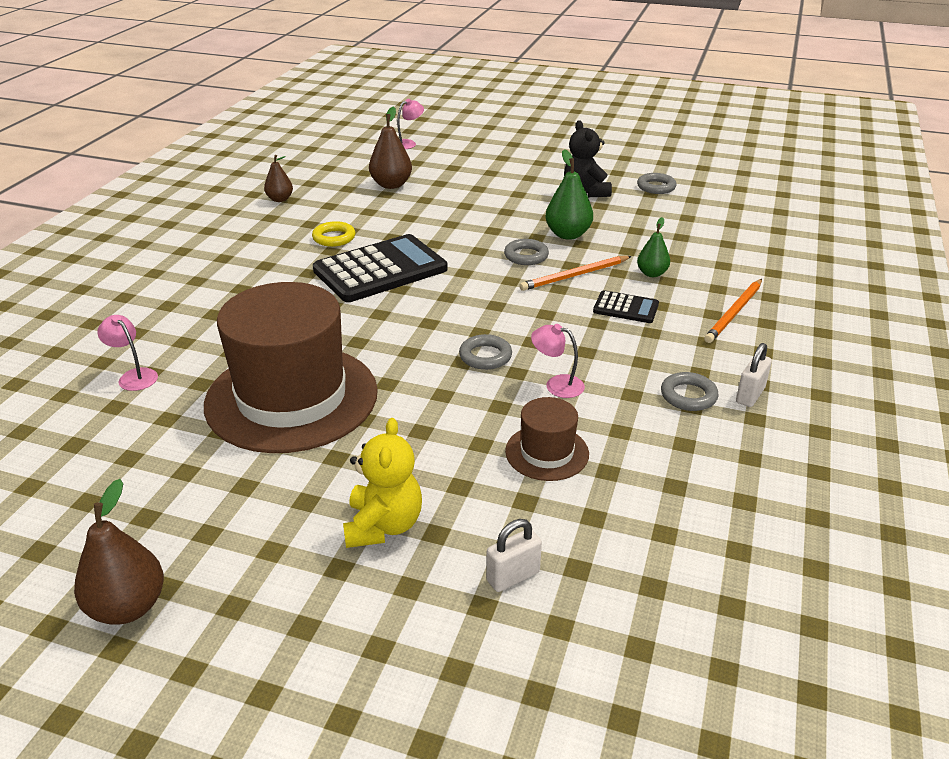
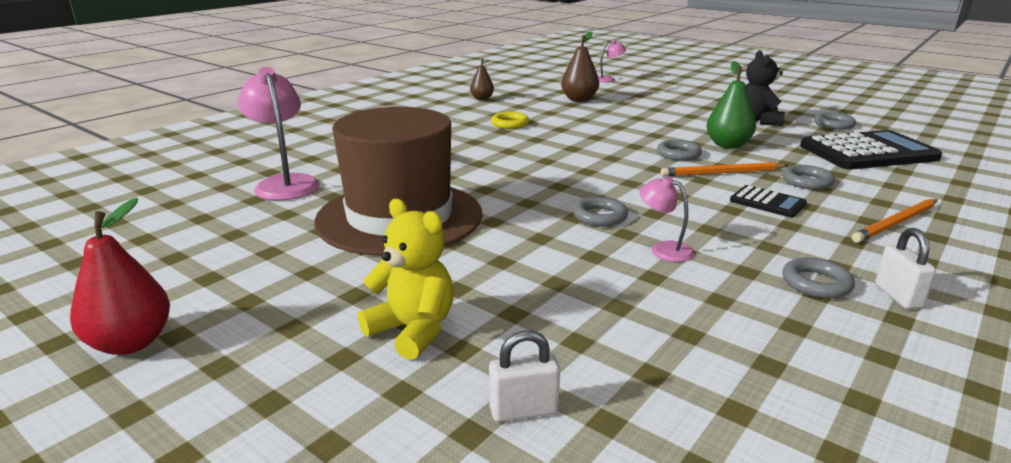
camera: 20 degrees right, 10 degrees down
brown pear [74,479,164,624] -> red pear [70,198,170,355]
pink lamp [97,315,158,391] -> pink lamp [238,67,320,201], size x1.85
black calculator [313,234,448,302] -> black calculator moved to [800,130,942,170]
yellow teddy bear [343,418,422,548] -> yellow teddy bear turned 75 degrees counterclockwise [358,199,454,360]
brown hat [505,397,589,481] -> none
green pear [637,217,670,277] -> grey ring [782,165,835,190]
white padlock [736,343,772,407] -> white padlock turned 60 degrees counterclockwise [875,228,936,309]

